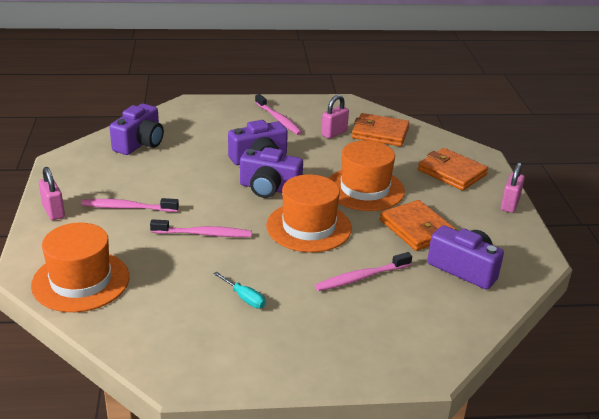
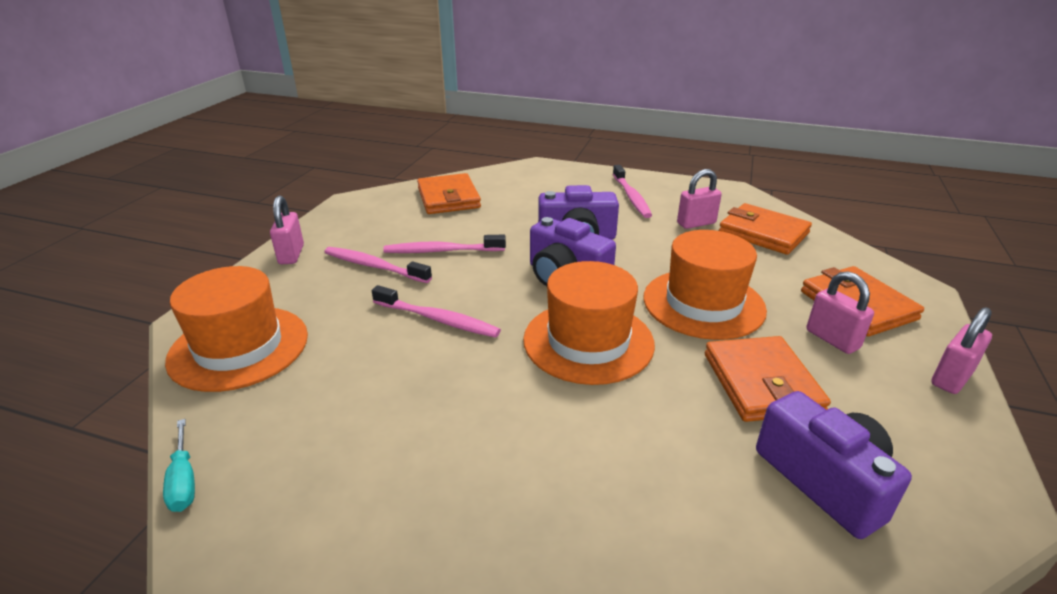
camera: 25 degrees right, 0 degrees up
purple camera [110,104,164,155] -> orange wallet [417,173,481,214]
turquoise screwdriver [213,272,266,308] -> turquoise screwdriver moved to [163,419,195,512]
pink toothbrush [315,252,412,291] -> pink toothbrush moved to [383,235,506,253]
none -> pink padlock [806,271,874,354]

